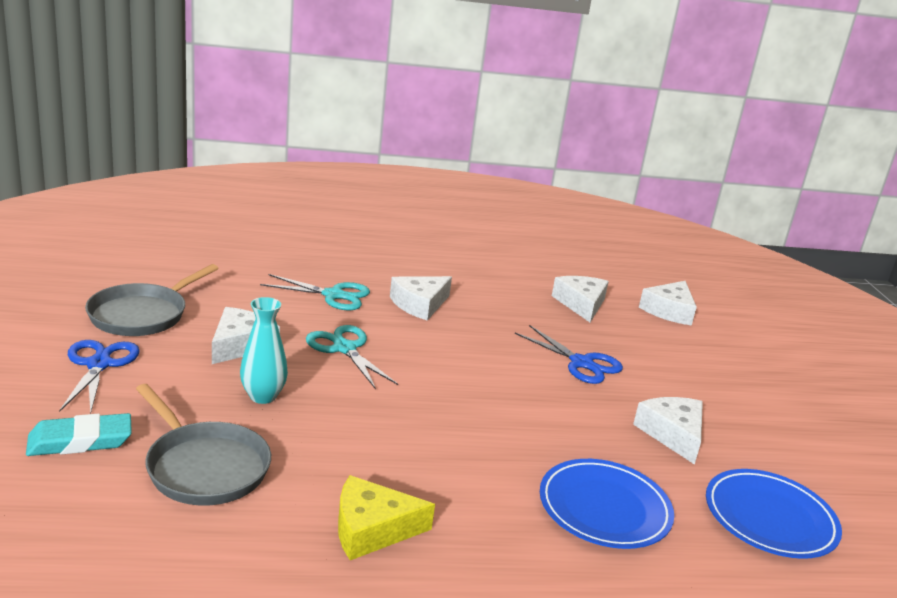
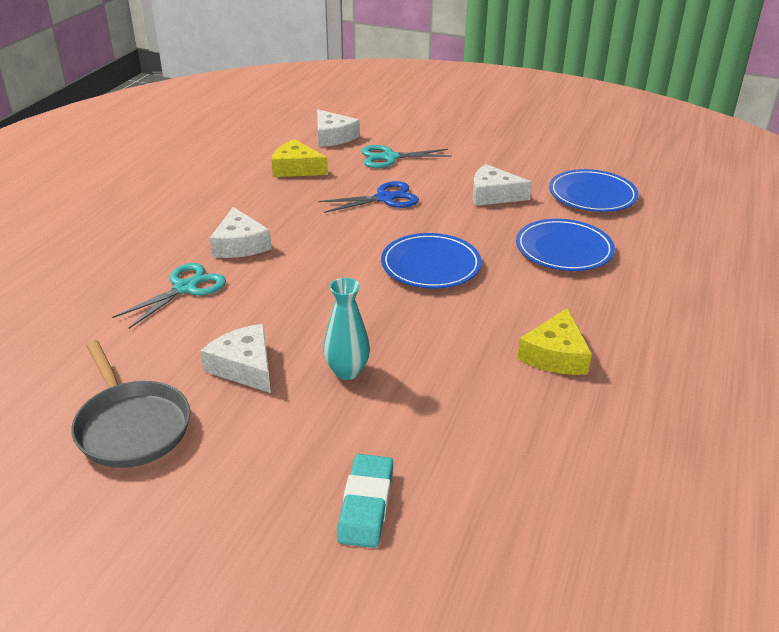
camera: 60 degrees left, 10 degrees up
blue scissors [59,340,140,414] -> none
grey pan [136,384,271,506] -> none
turquoise scissors [306,325,398,389] -> turquoise scissors moved to [361,145,452,168]
white cheese [552,276,609,322] -> yellow cheese [271,139,328,177]
none -> blue plate [381,233,482,288]

